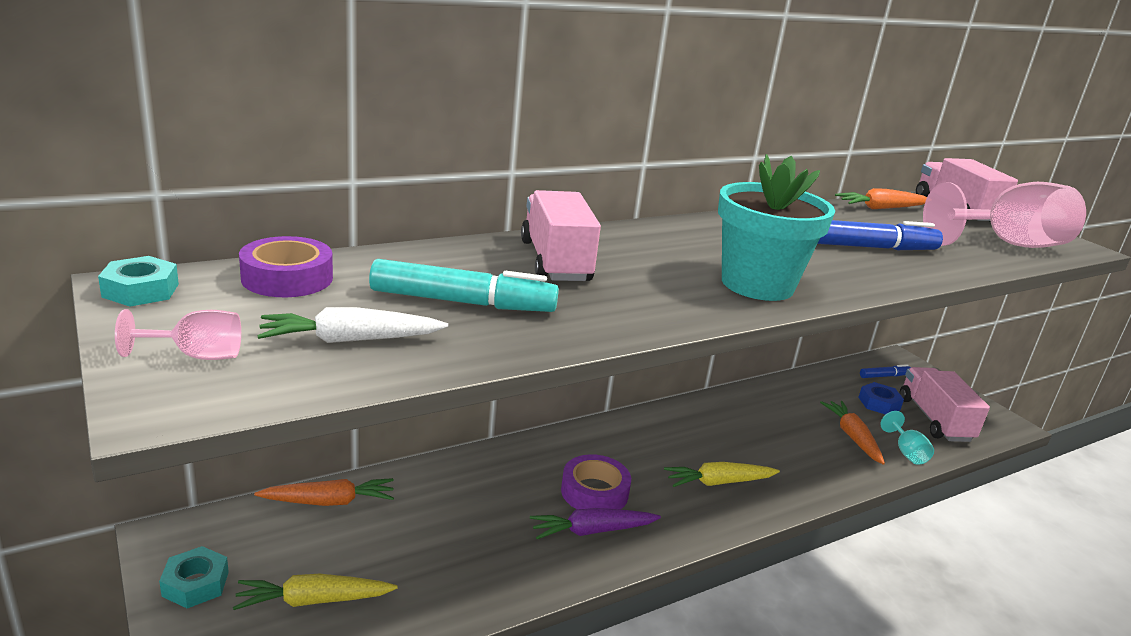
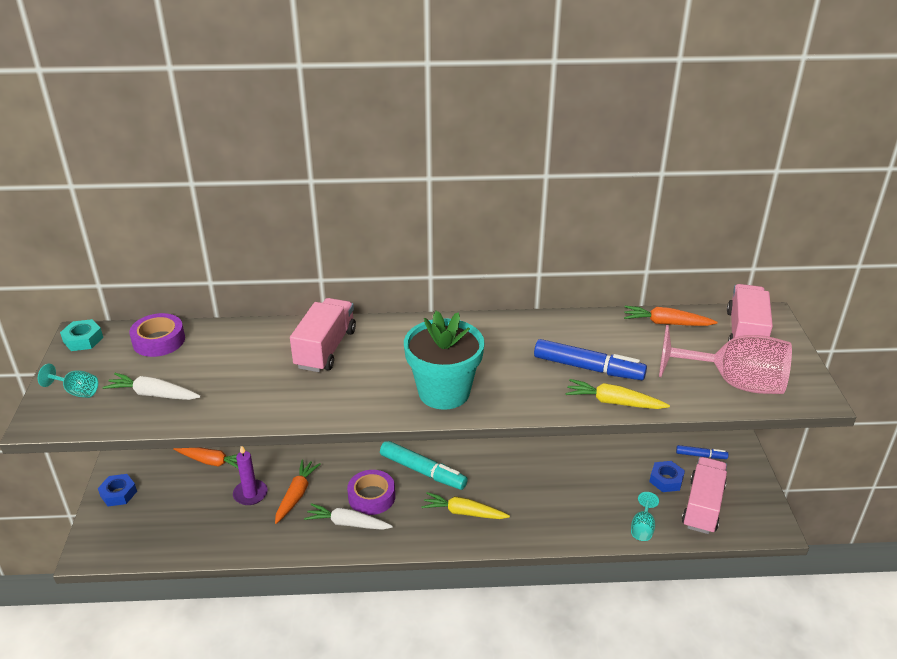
camera: 30 degrees right, 10 degrees up
pink goblet [115,309,241,360] -> turquoise goblet [38,364,98,398]
turquoise nut [159,546,229,608] -> blue nut [98,474,137,506]
yellow carrot [233,574,397,610] -> yellow carrot moved to [565,379,670,409]
turquoise marker [369,259,559,312] -> turquoise marker moved to [380,441,468,490]
purple carrot [530,508,661,539] -> white carrot [304,503,393,530]
orange carrot [820,401,885,465] -> orange carrot moved to [275,459,321,524]
none -> purple candle [233,446,268,505]

